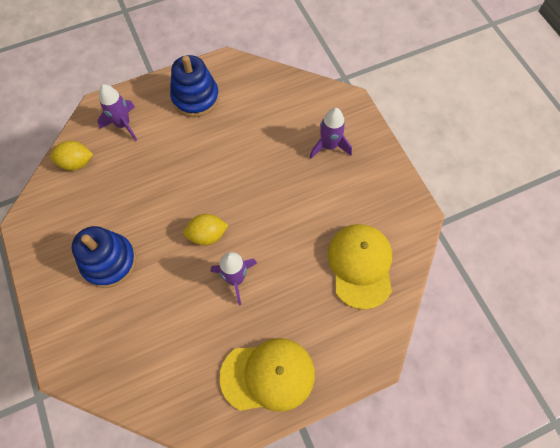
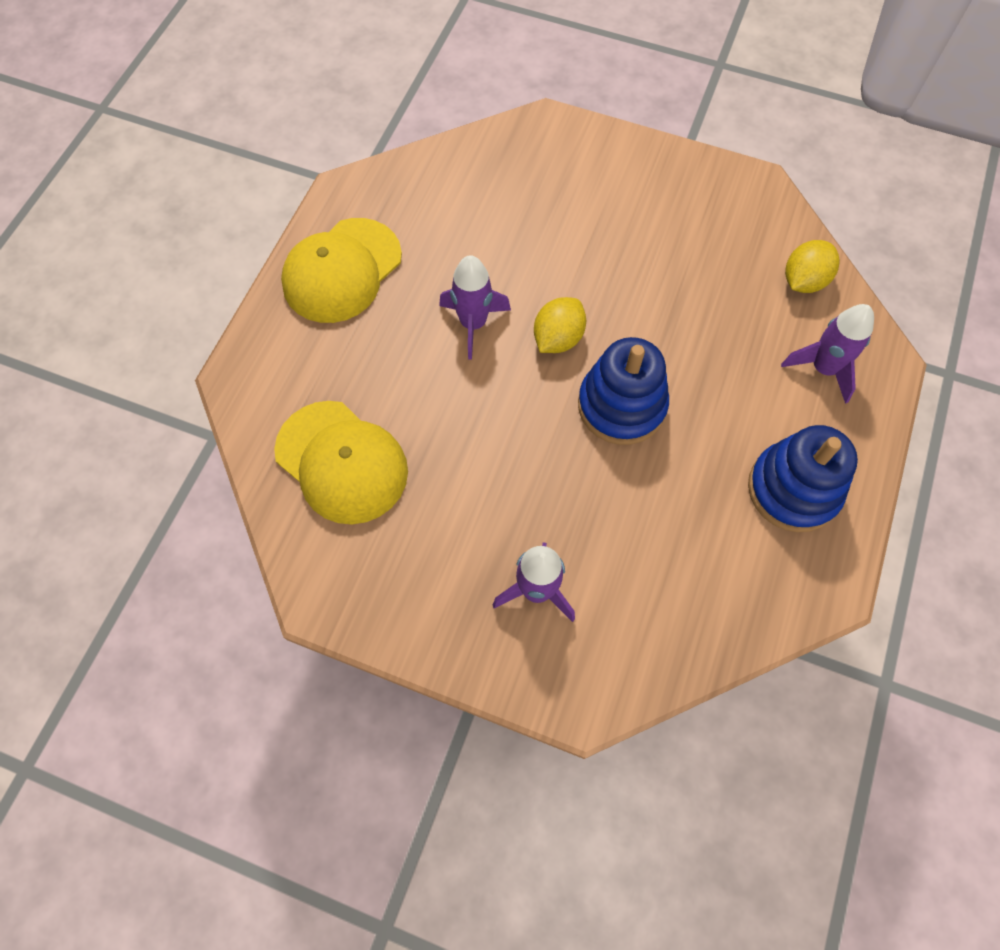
camera: 135 degrees right, 0 degrees up
blue stacking toy [72,226,136,288] -> blue stacking toy moved to [578,337,669,445]

